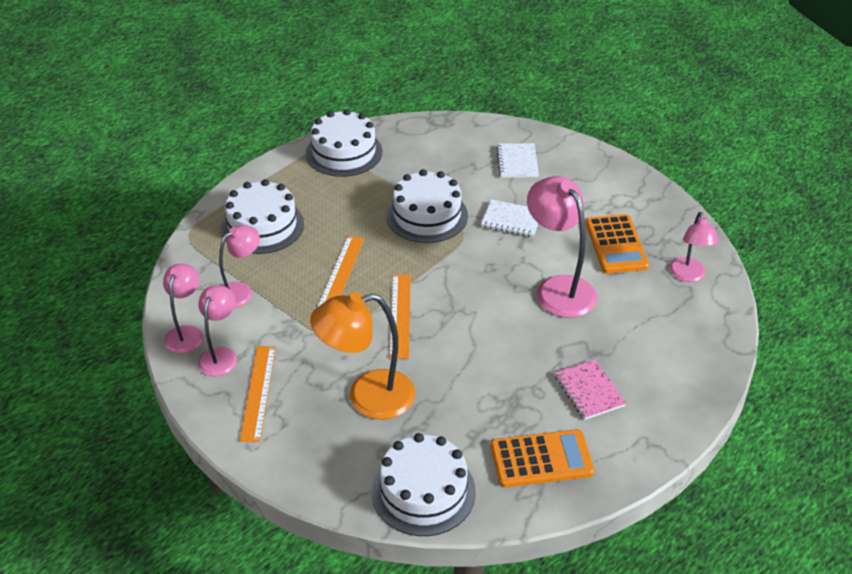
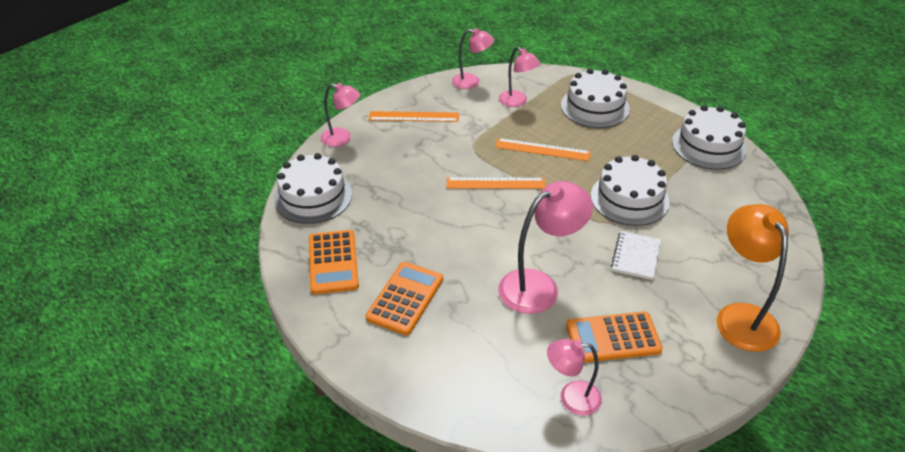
camera: 90 degrees right, 0 degrees up
pink lamp [198,285,237,376] -> pink lamp moved to [321,83,360,147]
orange lamp [310,292,415,420] -> orange lamp moved to [717,204,789,352]
white notebook [496,143,539,178] -> none
pink notebook [555,360,626,420] -> orange calculator [366,262,443,335]

